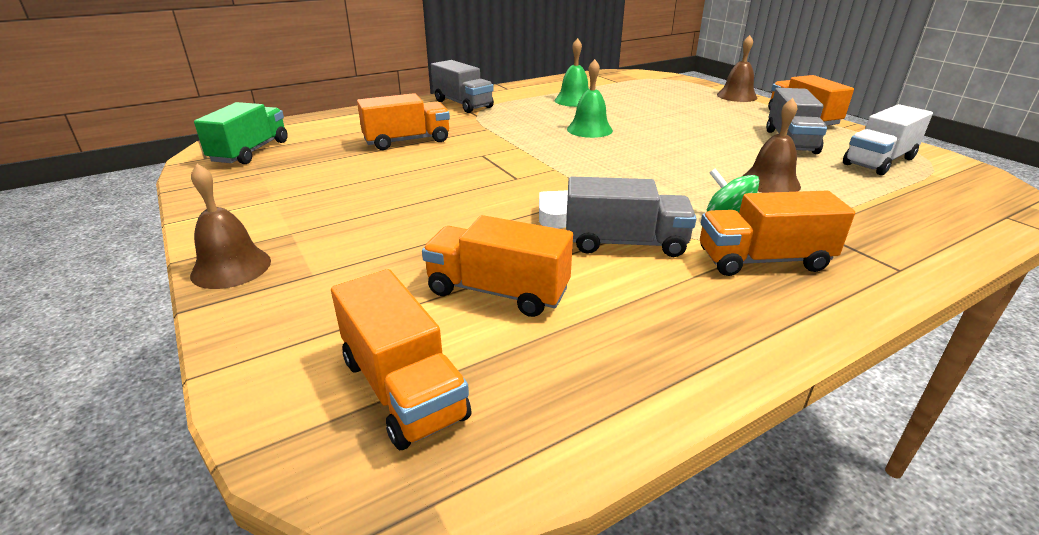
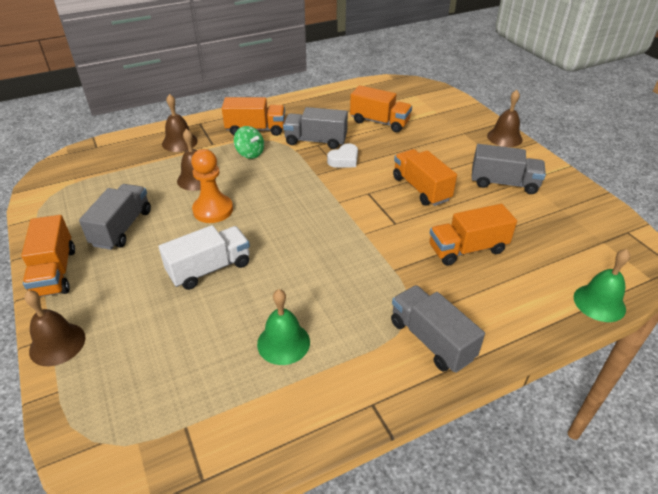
camera: 175 degrees left, 10 degrees up
green truck [194,102,288,164] -> none
orange truck [331,269,472,450] -> orange truck moved to [393,149,457,206]
green bell [567,59,613,138] -> green bell moved to [574,249,630,322]
white truck [843,104,933,175] -> white truck moved to [158,225,250,290]
none -> brown bell [162,94,198,152]
none -> orange pawn [191,149,233,223]
none -> grey truck [472,144,546,194]

